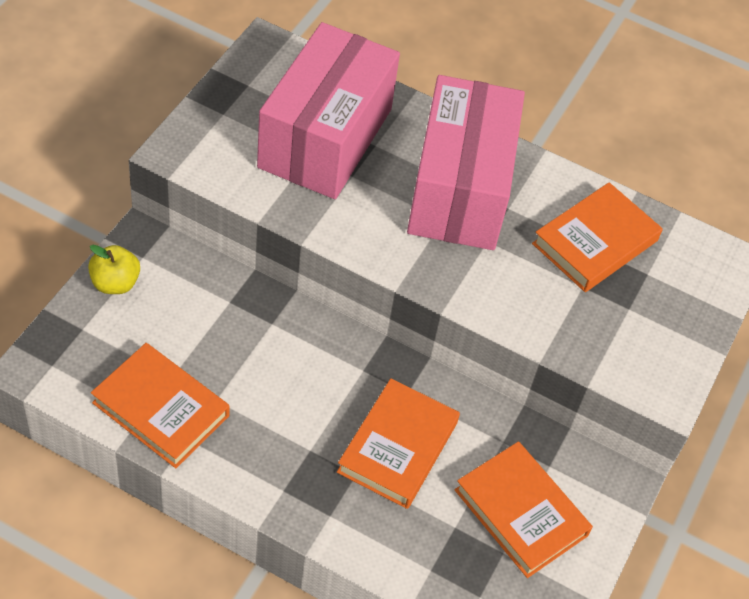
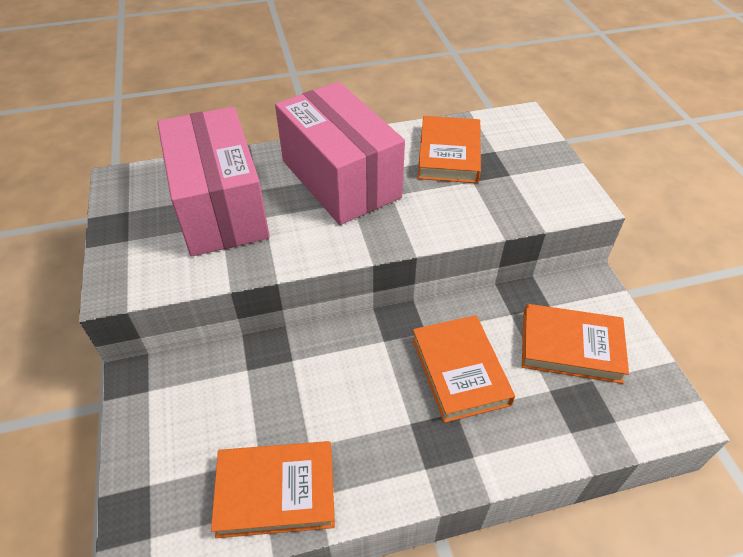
camera: 35 degrees left, 5 degrees down
yellow apple [88,245,140,294] -> none

